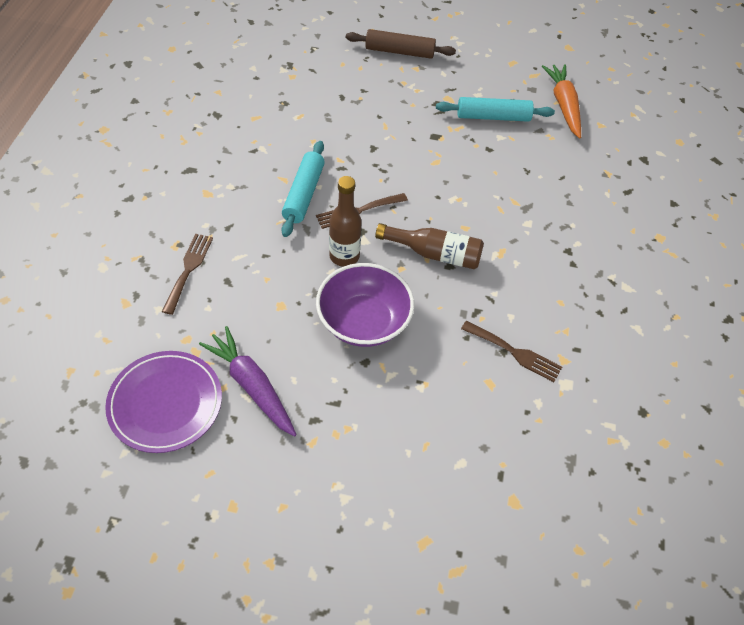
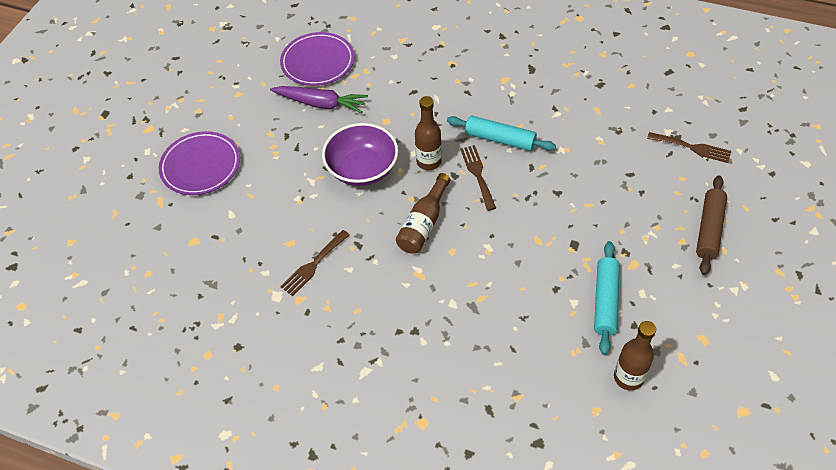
camera: 105 degrees right, 0 degrees up
brown fork [162,234,213,315] -> brown fork moved to [647,132,731,163]
purple carrot [199,326,297,437] -> purple carrot turned 45 degrees clockwise [270,86,368,113]
orange carrot [542,64,581,139] -> brown bottle [614,321,656,391]
none -> purple plate [159,131,240,195]

